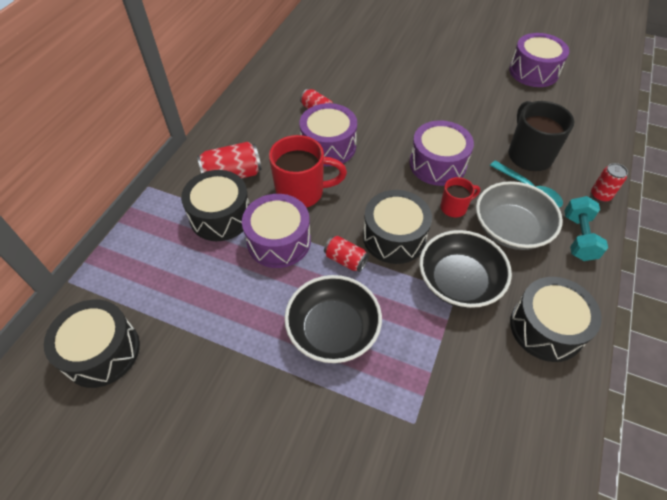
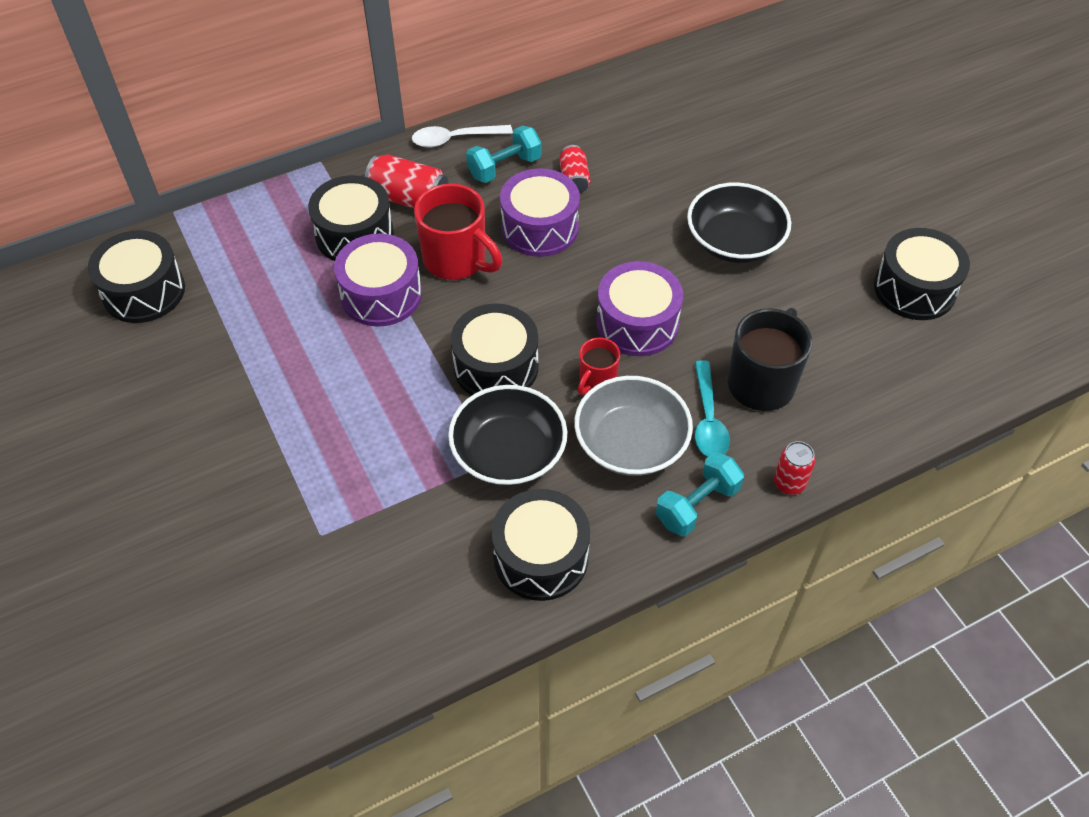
camera: 40 degrees right, 0 degrees up
black bowl [284,275,382,363] -> black bowl moved to [687,183,791,263]
red can [324,236,369,272] -> none
red mug [440,177,480,217] -> red mug turned 105 degrees clockwise [578,338,620,395]
purple drum [509,33,569,87] -> black drum [874,228,970,320]
none -> white spoon [412,125,513,147]
none -> turquoise dumbbell [466,126,542,183]

